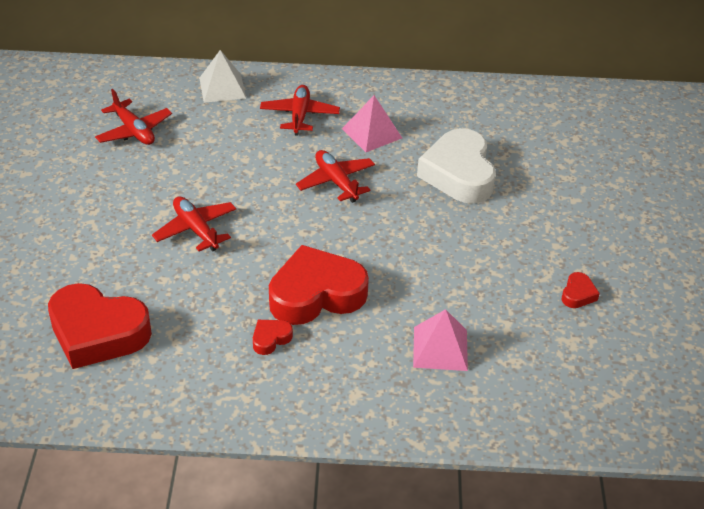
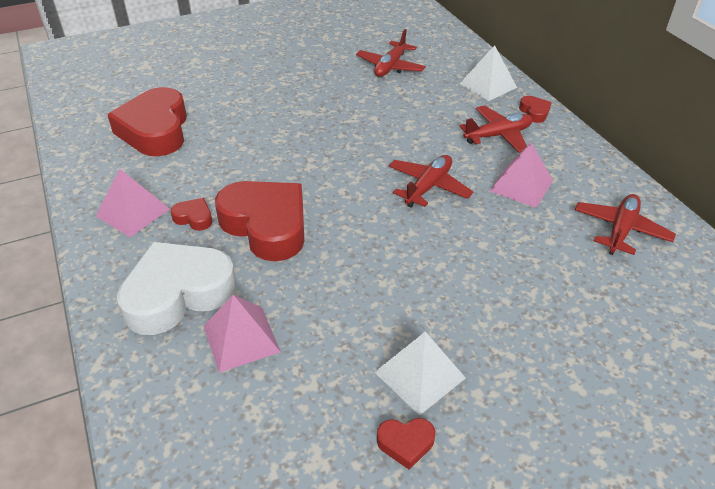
camera: 65 degrees right, 0 degrees up
red plane [152,196,236,251] -> red plane moved to [574,194,676,255]
white heart [417,128,496,204] -> white heart moved to [117,242,237,335]
none -> pink pyramid [96,168,170,237]
none -> white pyramid [375,332,466,415]
none -> red heart [519,96,552,123]

